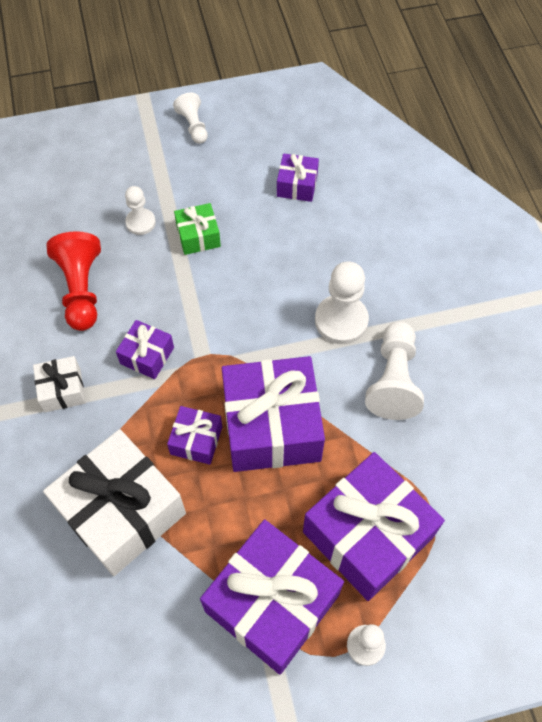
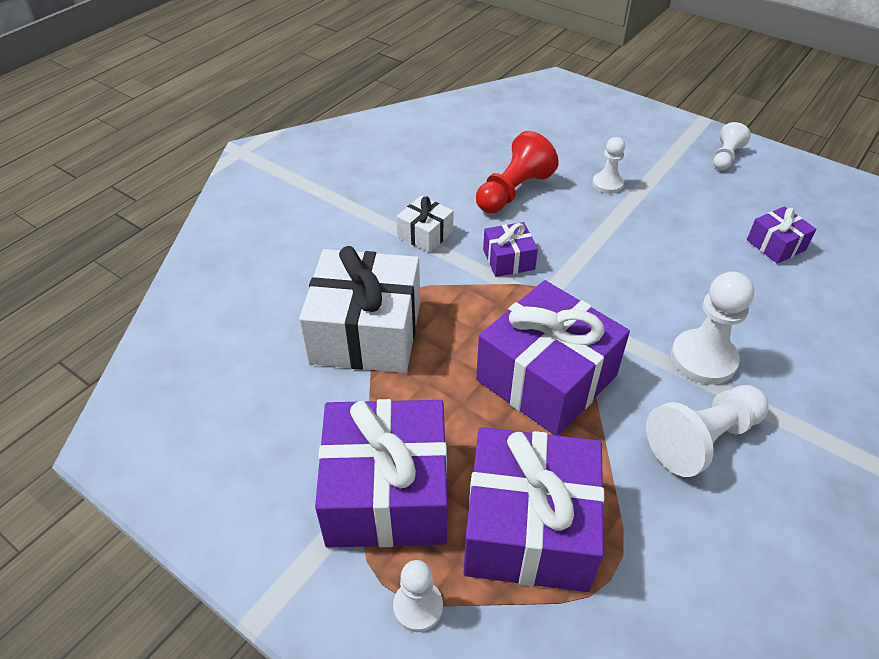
camera: 50 degrees right, 15 degrees down
purple gift [167,406,222,465] -> none
green gift [174,203,221,255] -> none

